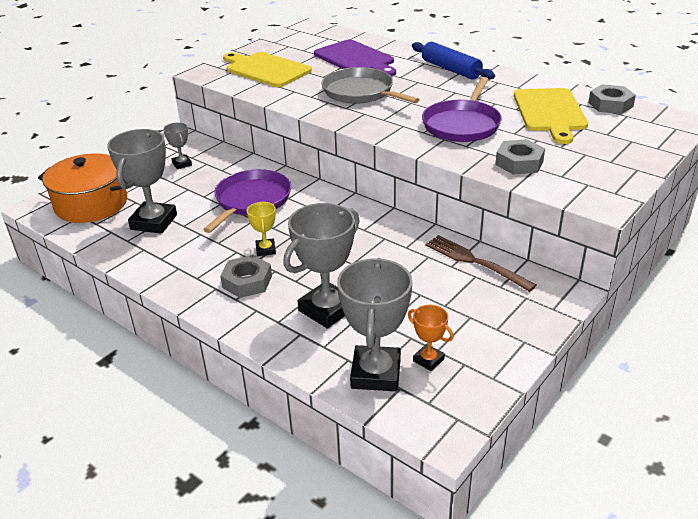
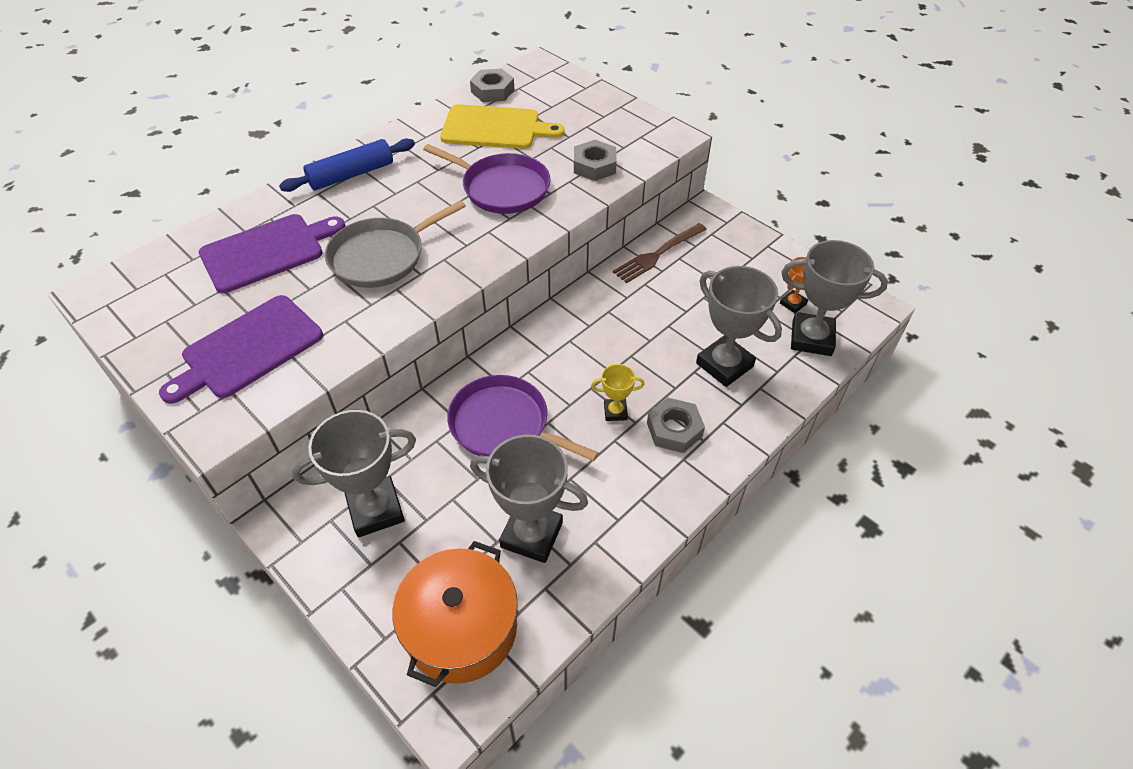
camera: 85 degrees left, 15 degrees up
grey trophy [163,122,192,169] -> grey trophy [292,410,416,537], size x1.99
yellow cutting board [223,52,312,87] -> purple cutting board [159,295,323,404]

